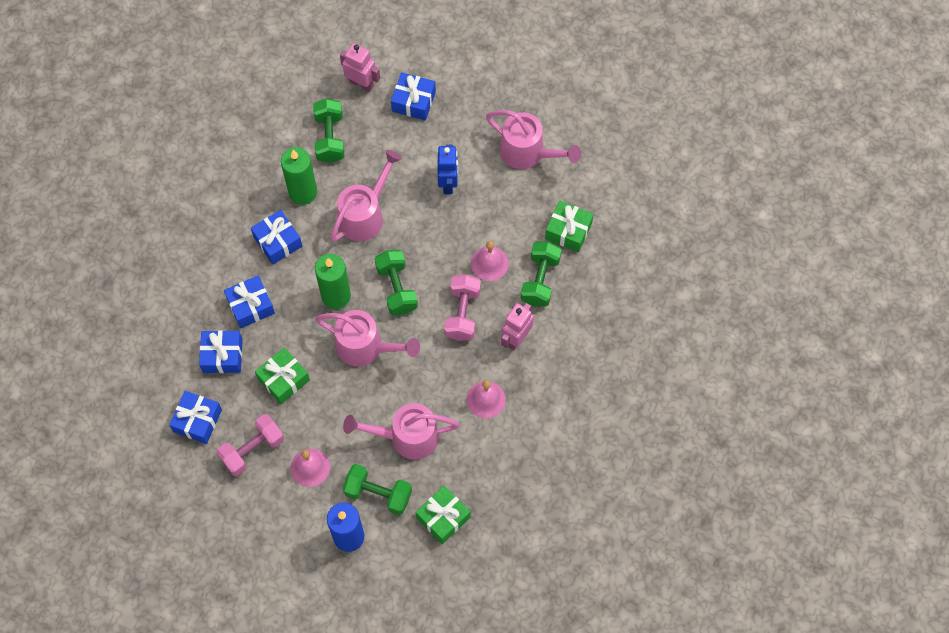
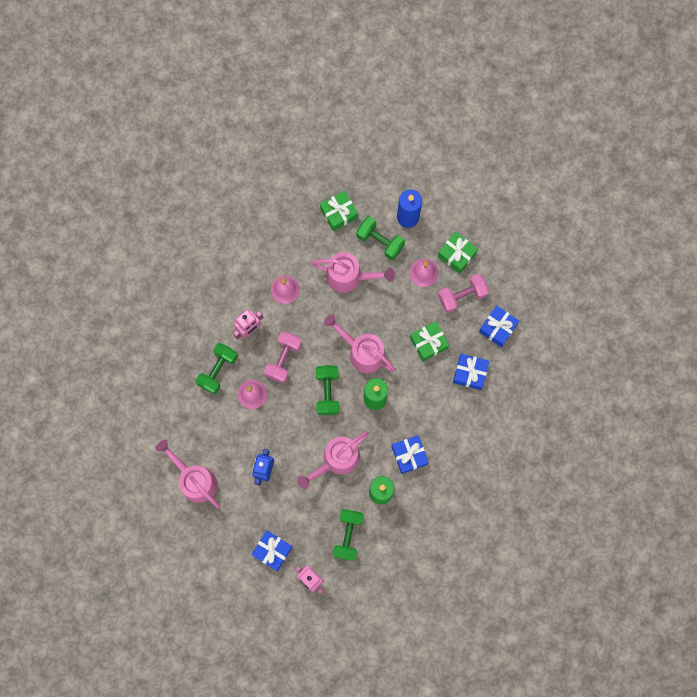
camera: 165 degrees left, 10 degrees up
blue gift [224,275,275,328] -> none
green gift [545,201,594,252] -> green gift moved to [438,232,478,274]

